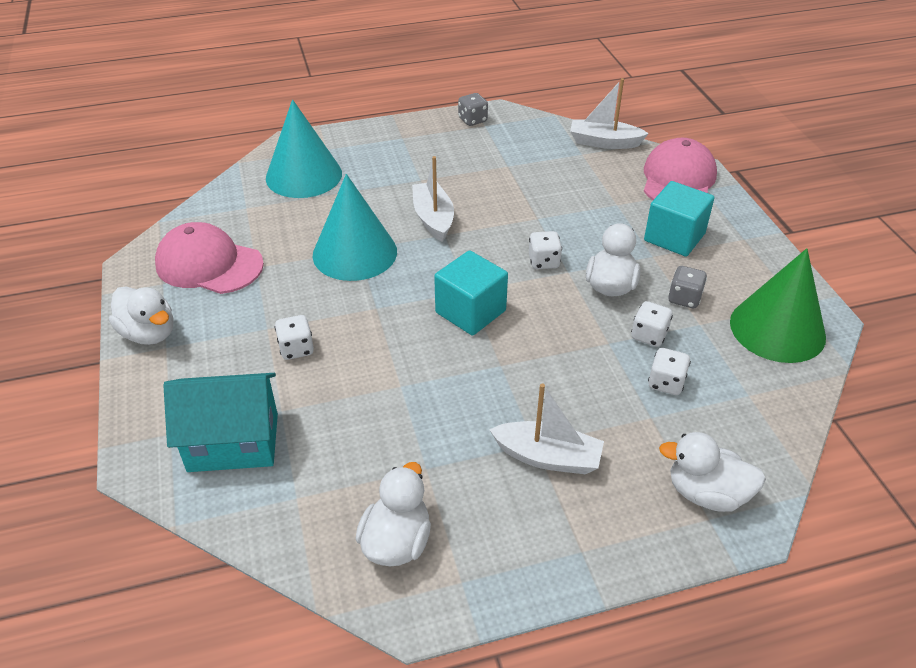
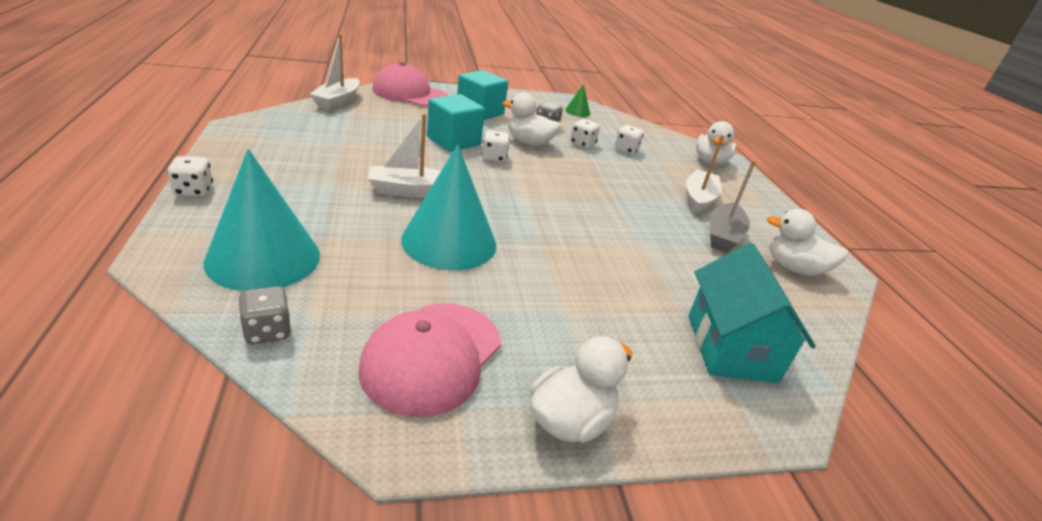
camera: 90 degrees left, 10 degrees down
white dice [275,315,314,360] -> white dice moved to [167,156,213,197]
turquoise cube [434,250,508,335] -> turquoise cube moved to [427,94,485,152]
grey dice [458,93,488,126] -> grey dice moved to [239,286,291,344]
green cone [730,248,826,363] -> green cone [565,84,590,117], size x0.44
none -> grey boat [710,160,756,253]

